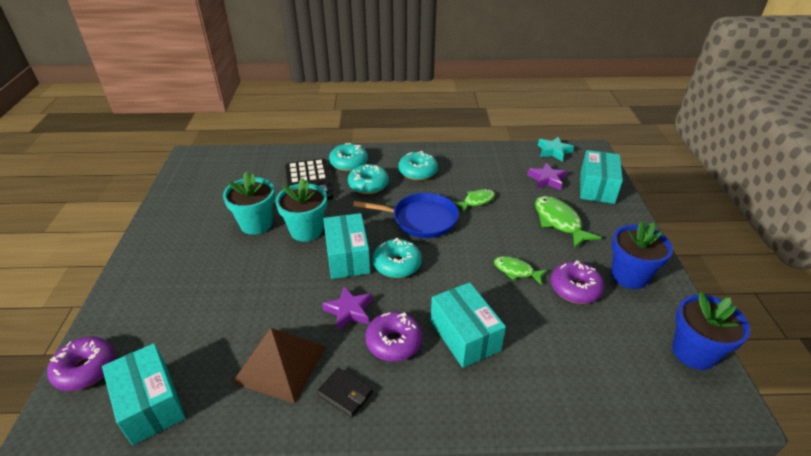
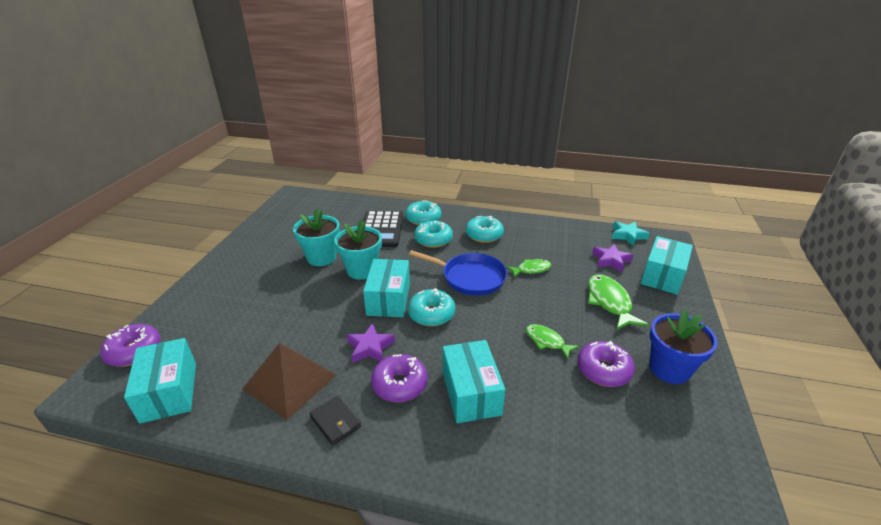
camera: 15 degrees right, 5 degrees down
blue flower pot [672,292,750,370] -> none

